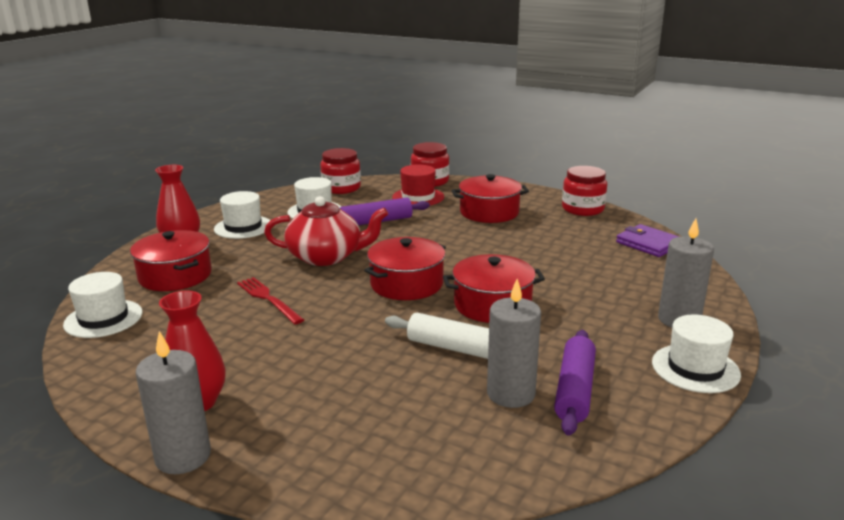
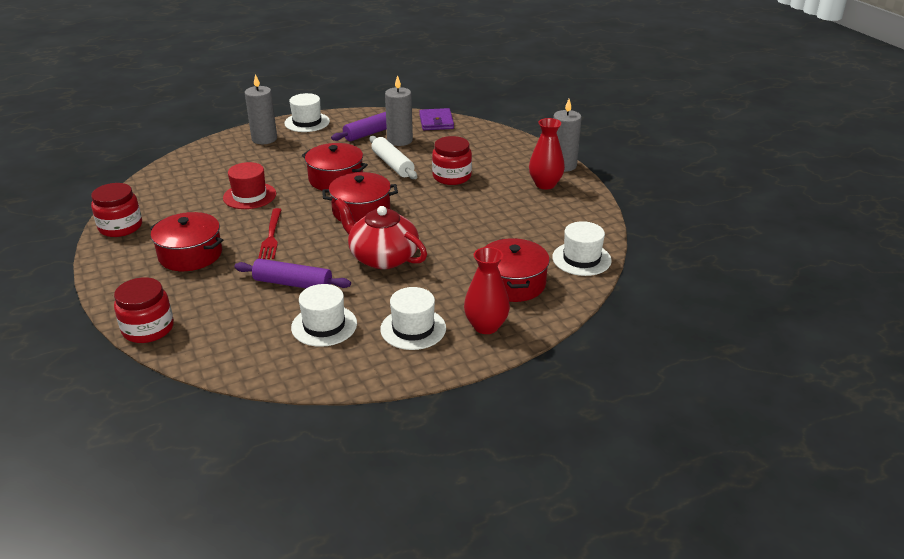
camera: 145 degrees left, 10 degrees up
red fork [237,277,304,324] -> red fork moved to [258,208,282,259]
red jar [320,148,361,194] -> red jar moved to [432,136,472,185]
red hat [392,165,444,205] -> red hat moved to [223,162,276,209]
purple wallet [616,224,679,257] -> purple wallet moved to [419,108,454,130]

